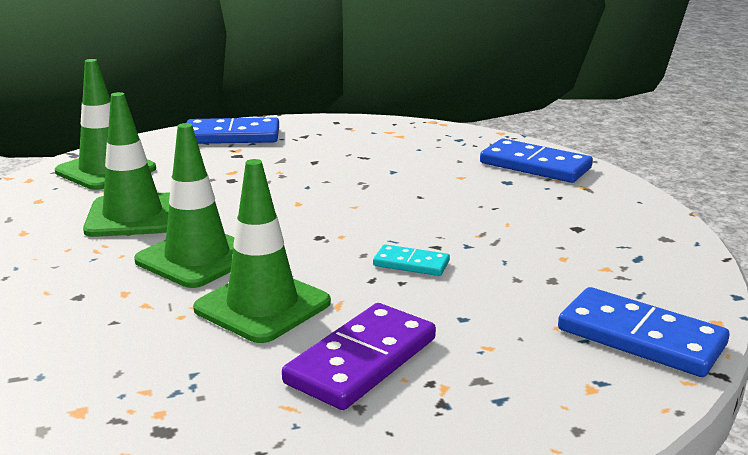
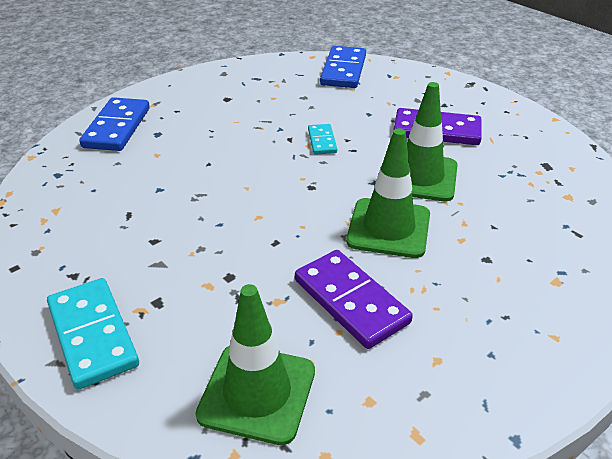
camera: 115 degrees left, 15 degrees up
green traffic cone [83,92,170,237] -> purple domino [295,250,413,349]
blue domino [187,117,279,144] -> turquoise domino [47,278,139,390]

